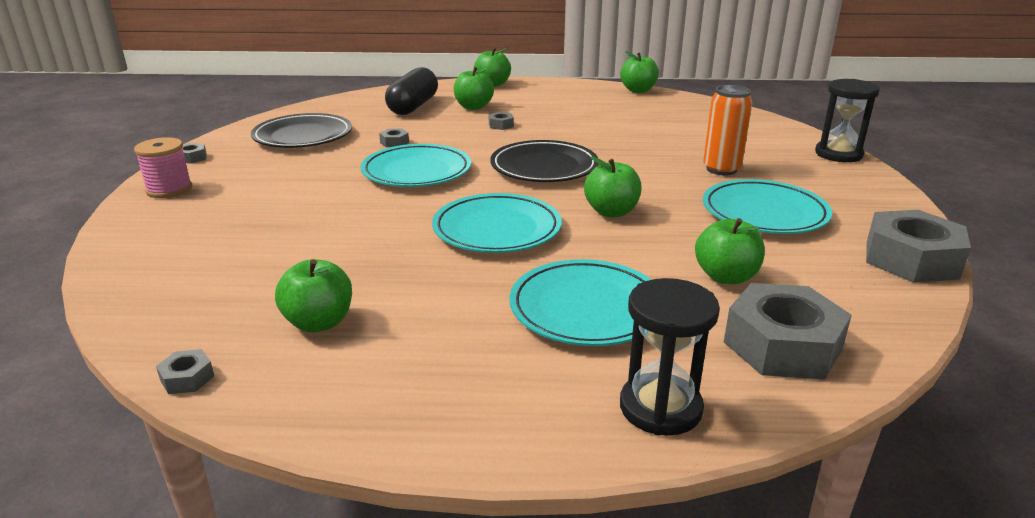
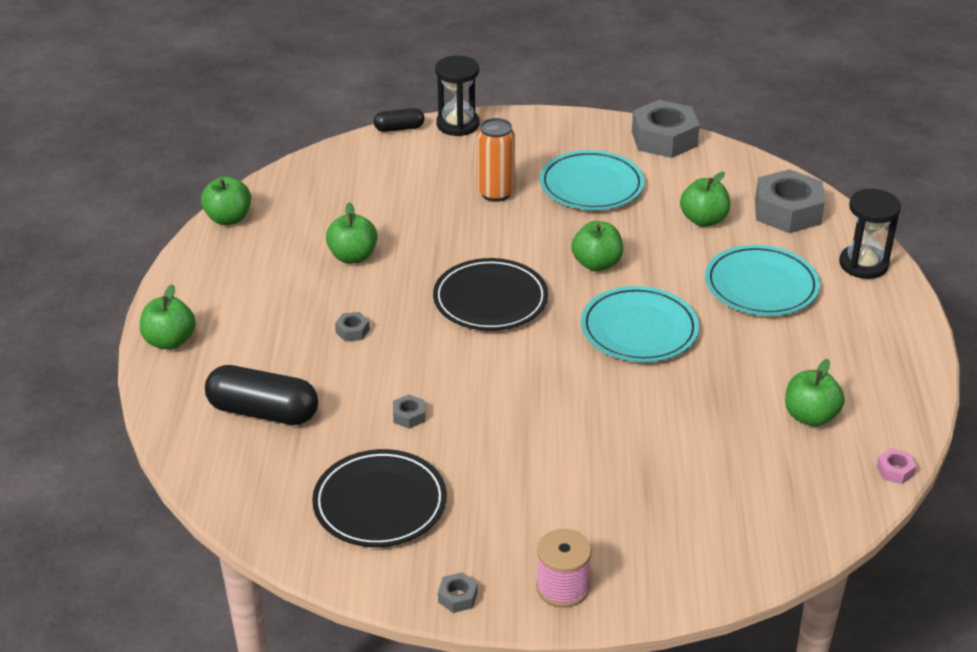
camera: 90 degrees left, 10 degrees up
grey nut [156,349,214,394] -> pink nut [876,448,917,484]
turquoise plate [360,144,471,187] -> none
green apple [454,66,494,110] -> green apple moved to [326,202,378,264]
none -> black capsule [374,108,424,132]

